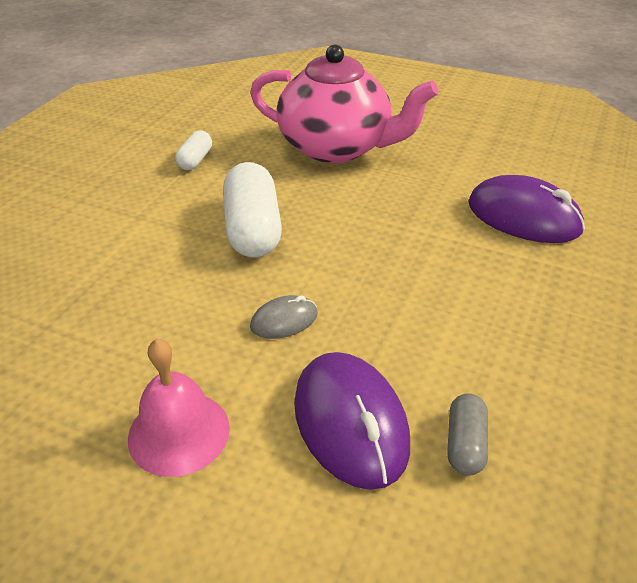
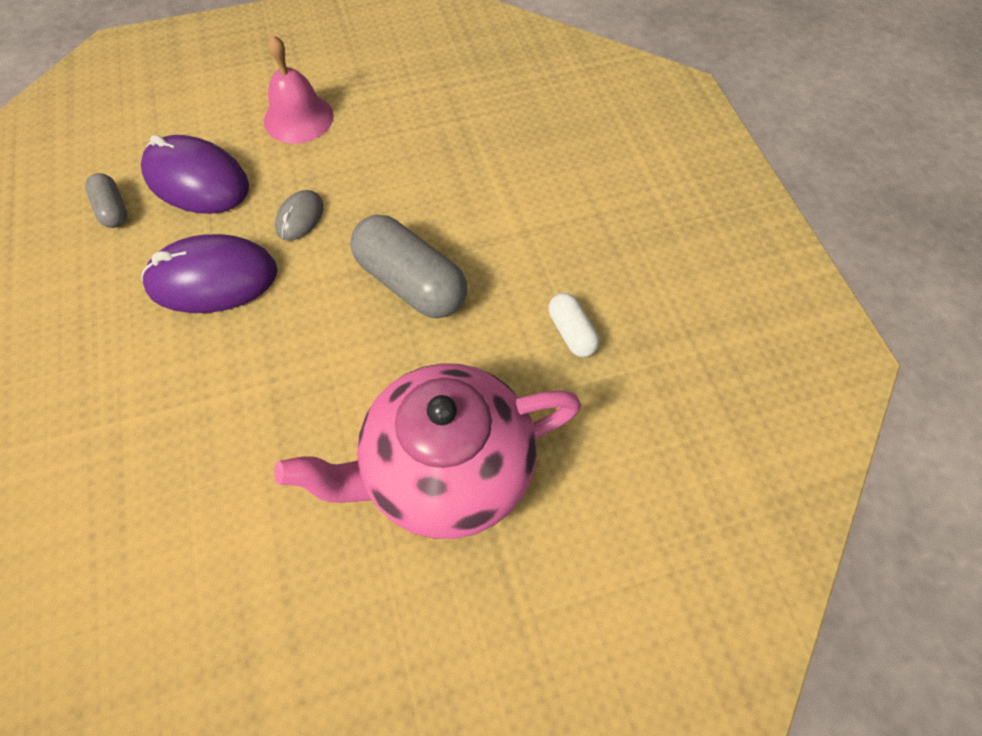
camera: 140 degrees right, 20 degrees up
white capsule [223,162,282,258] -> grey capsule [351,215,467,318]
purple mouse [468,175,585,243] -> purple mouse moved to [141,234,278,313]

